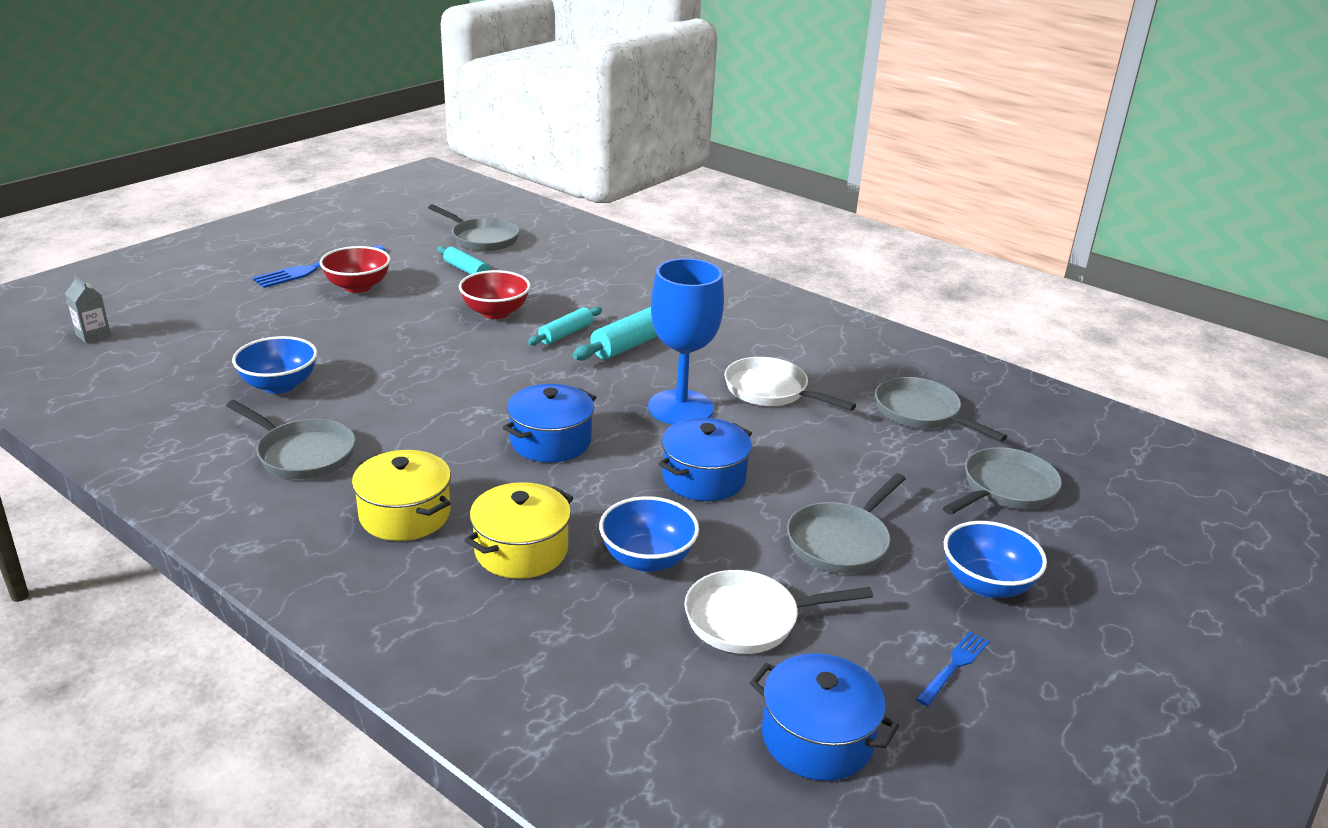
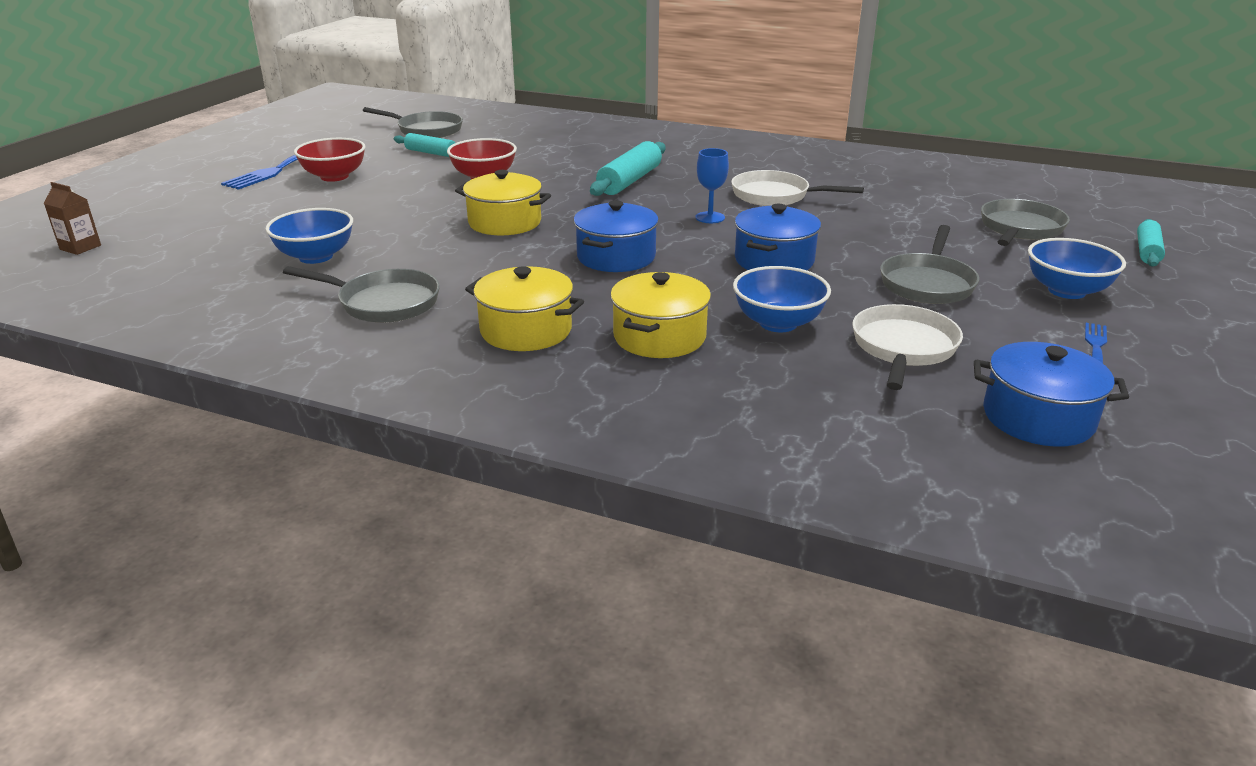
camera: 15 degrees left, 0 degrees up
grey carton [65,275,111,343] -> brown carton [44,182,101,255]
turquoise rolling pin [528,307,602,345] -> turquoise rolling pin moved to [1137,219,1165,266]
blue goblet [648,258,724,425] -> blue goblet [696,148,729,223], size x0.48
white pan [684,570,873,654] -> white pan turned 135 degrees clockwise [852,304,963,390]
grey pan [875,377,1007,441] -> none
none -> yellow pot [455,170,551,235]

